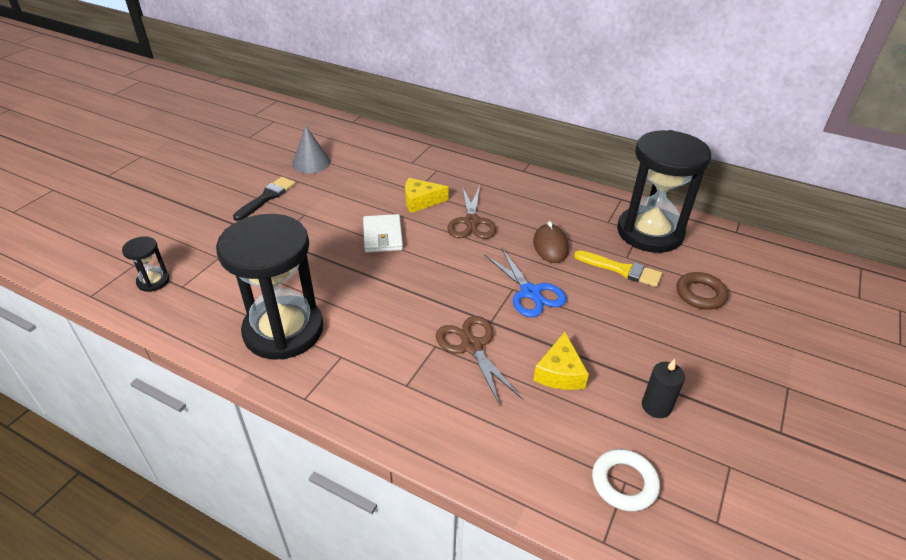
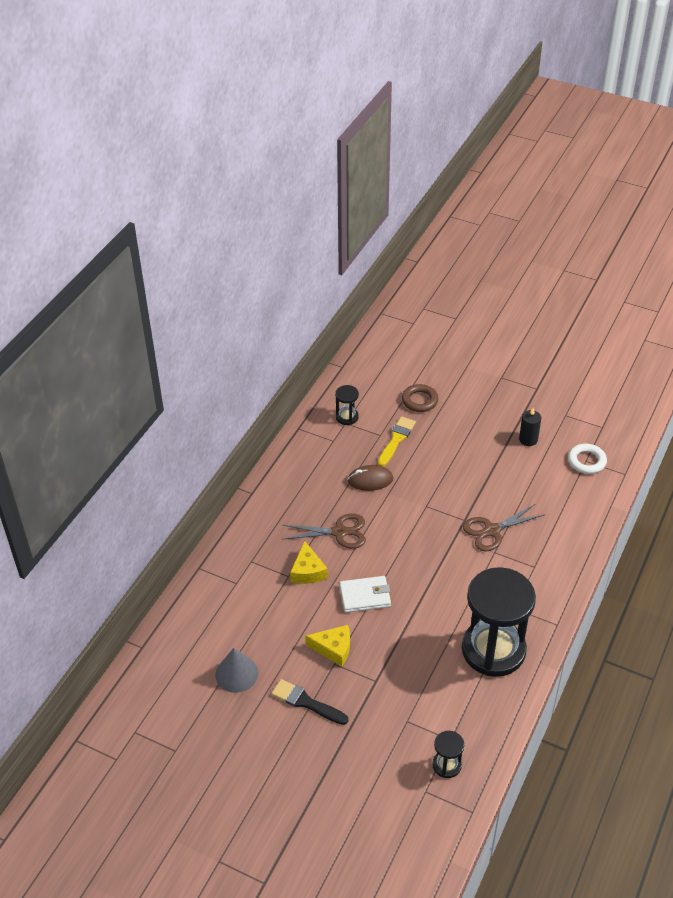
camera: 90 degrees left, 5 degrees up
blue scissors [485,247,566,317] -> none
yellow cheese [533,332,589,390] -> yellow cheese moved to [305,625,350,666]
black hourglass [617,130,711,253] -> black hourglass [335,385,359,425], size x0.42

